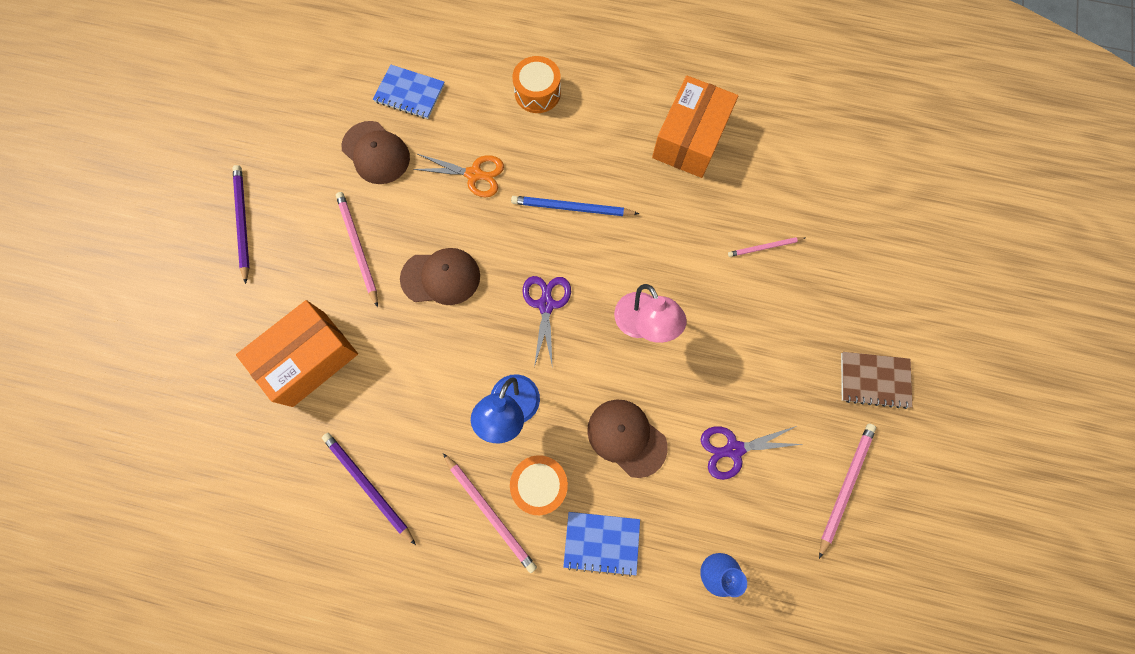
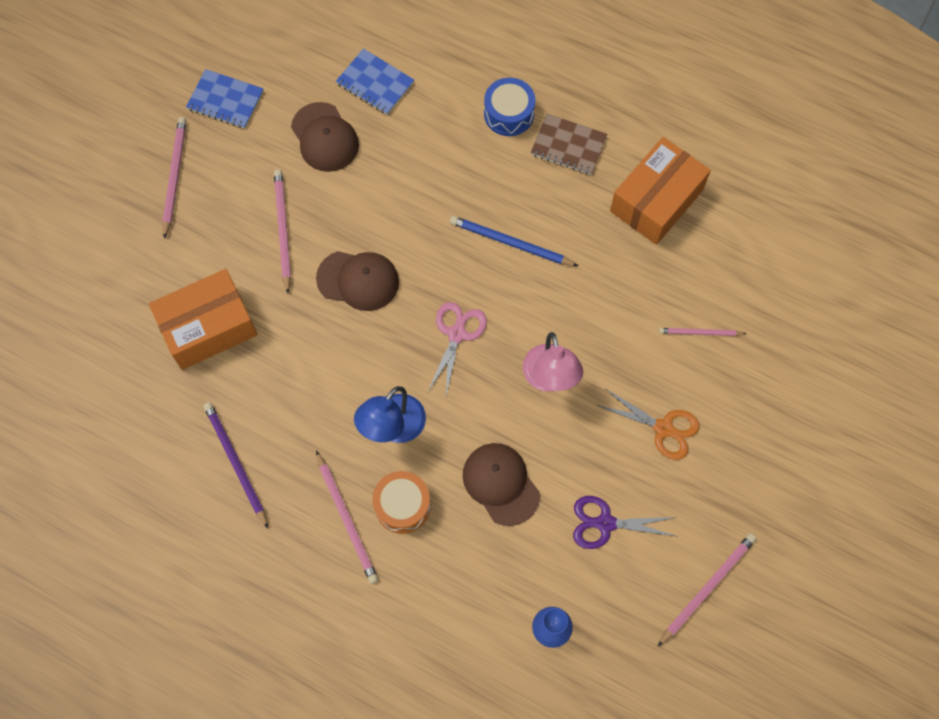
camera: 15 degrees right, 5 degrees down
purple pencil [233,165,250,284] -> pink pencil [162,117,186,239]
orange scissors [413,154,504,197] -> orange scissors moved to [597,389,699,460]
orange drum [513,56,561,113] -> blue drum [484,78,535,136]
purple scissors [522,276,571,369] -> pink scissors [428,302,487,396]
blue notebook [563,512,640,577] -> blue notebook moved to [186,69,263,129]
brown notebook [841,352,912,409] -> brown notebook moved to [531,114,608,175]

